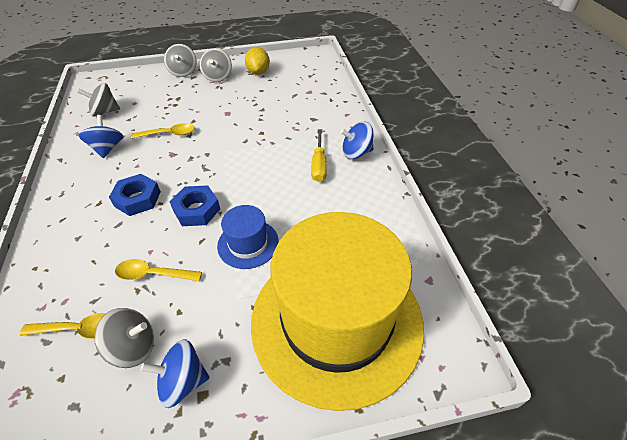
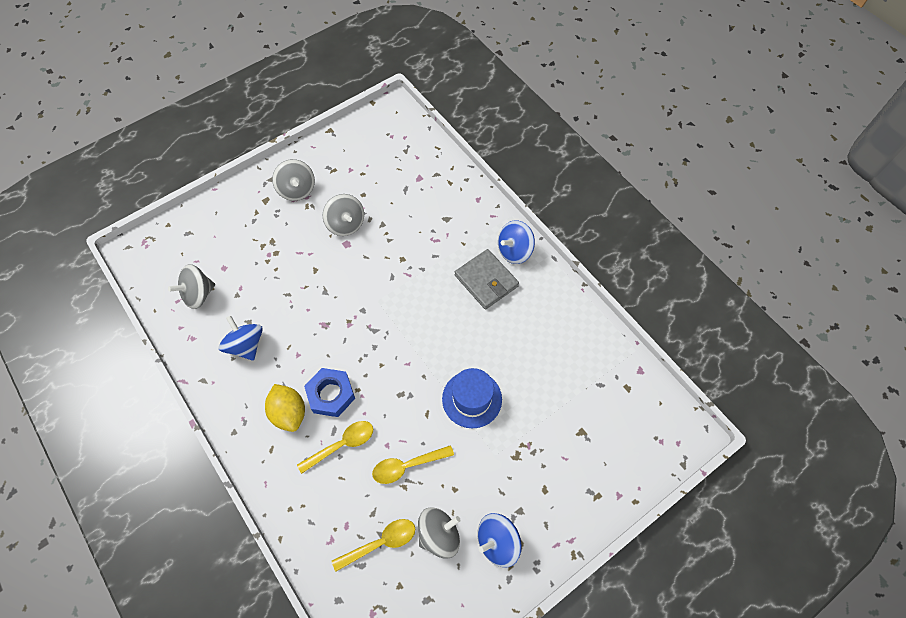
camera: 25 degrees left, 15 degrees up
yellow spoon [131,123,195,139] -> yellow spoon moved to [297,421,373,474]
grey spinning top [164,44,197,77] -> grey spinning top moved to [323,194,364,236]
blue nut [170,185,220,226] -> none
yellow lemon [245,47,270,75] -> yellow lemon moved to [265,384,305,432]
yellow hat [251,212,424,411] -> none
yellow screwdriver [311,129,327,182] -> grey wallet [455,249,519,310]

